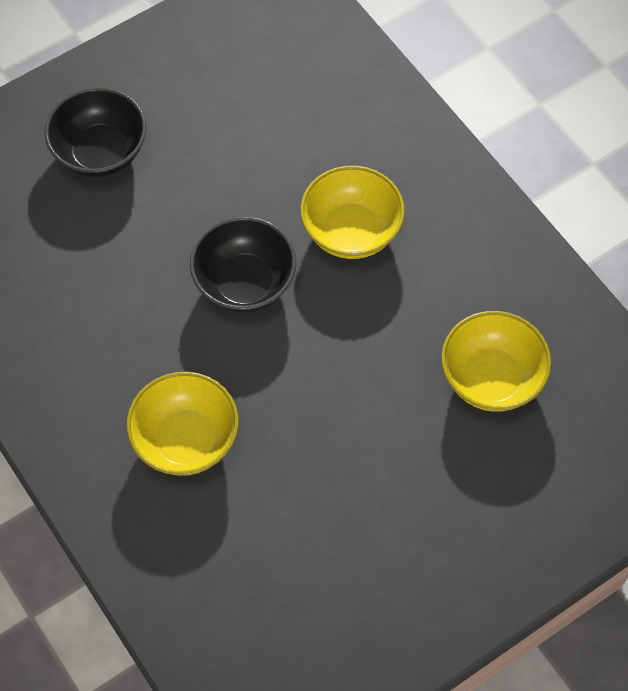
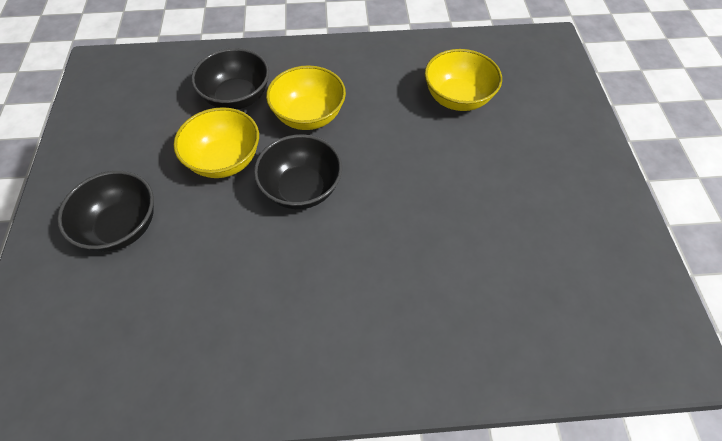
camera: 60 degrees left, 5 degrees down
yellow bowl [126,372,239,476] -> yellow bowl moved to [174,107,259,178]
none -> black bowl [191,48,269,110]

